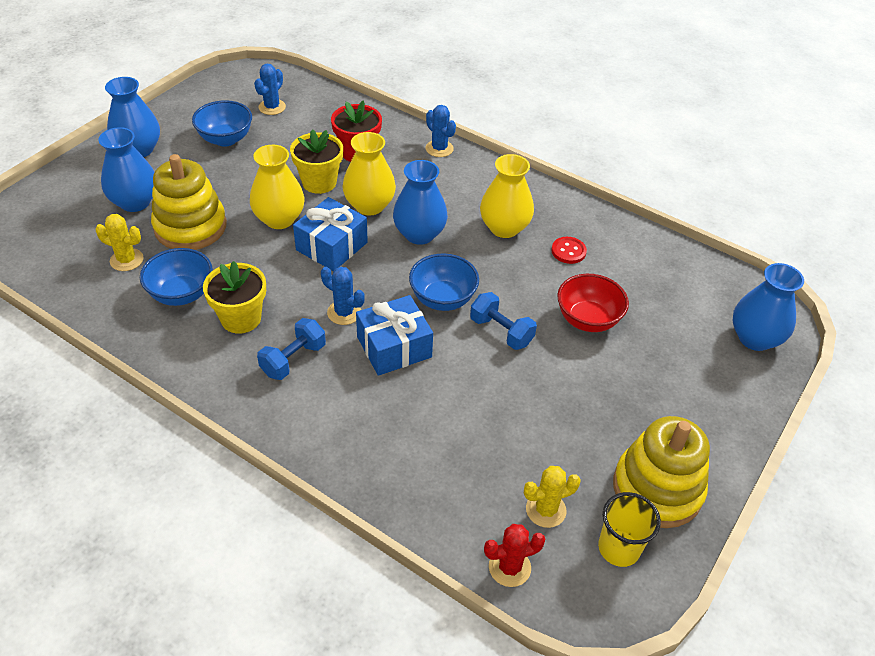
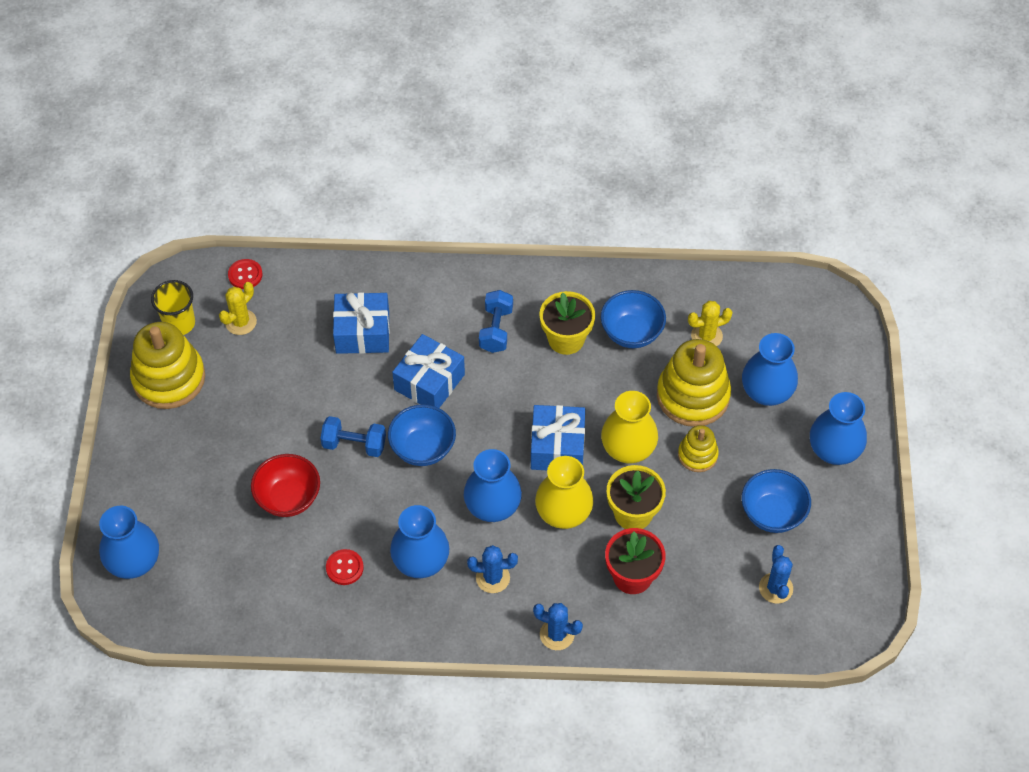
camera: 150 degrees right, 10 degrees up
blue cactus [321,267,364,325] -> blue cactus moved to [467,545,518,593]
yellow vase [480,154,534,238] -> blue vase [390,505,449,578]
red cactus [484,524,545,587] -> red button [228,259,263,289]
none -> blue gift [333,292,390,354]
none -> yellow stacking toy [678,425,719,472]

